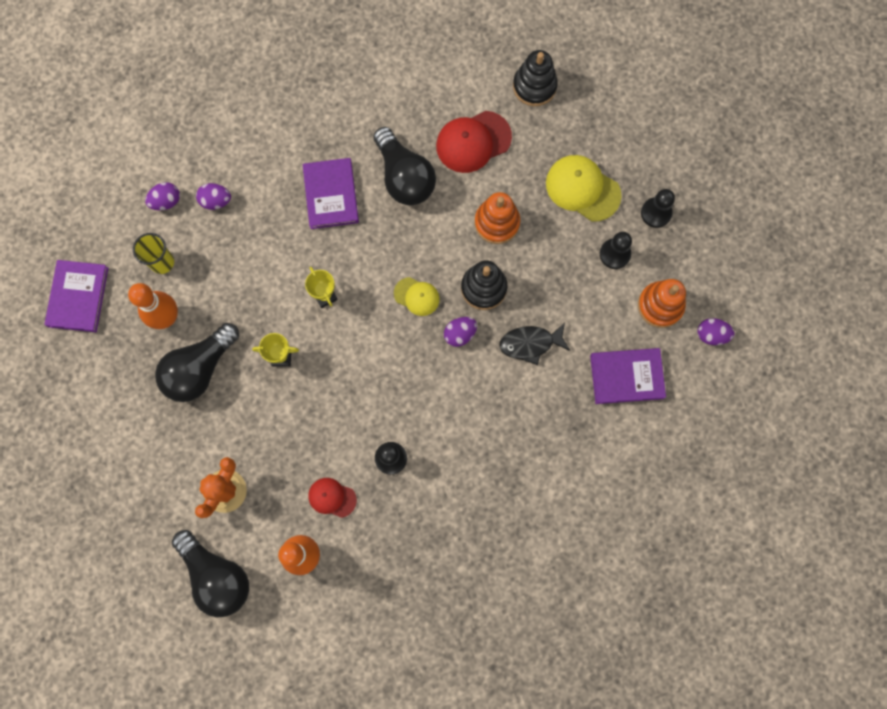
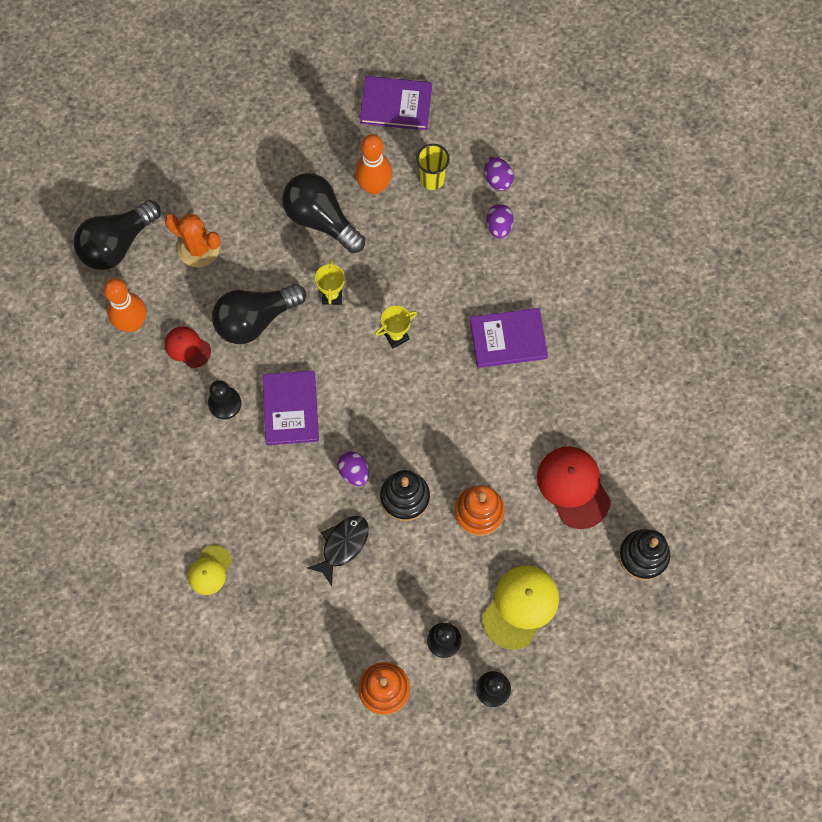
camera: 90 degrees right, 5 degrees down
red cap [308,478,357,518] -> red cap turned 75 degrees counterclockwise [165,326,211,368]
black light bulb [373,127,436,205] -> black light bulb moved to [212,284,306,344]
yellow cap [394,277,440,316] -> yellow cap moved to [188,545,232,595]
black fish [499,323,570,365] -> black fish turned 45 degrees clockwise [307,516,369,586]
purple book [590,348,666,404] -> purple book moved to [262,371,319,445]
purple egg [697,318,735,345] -> none

